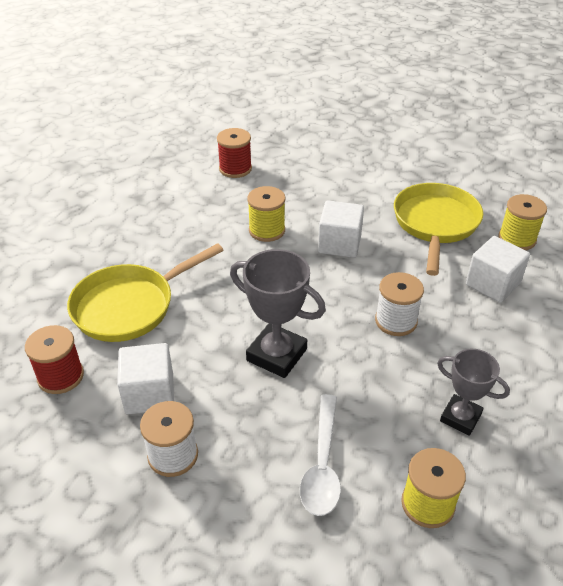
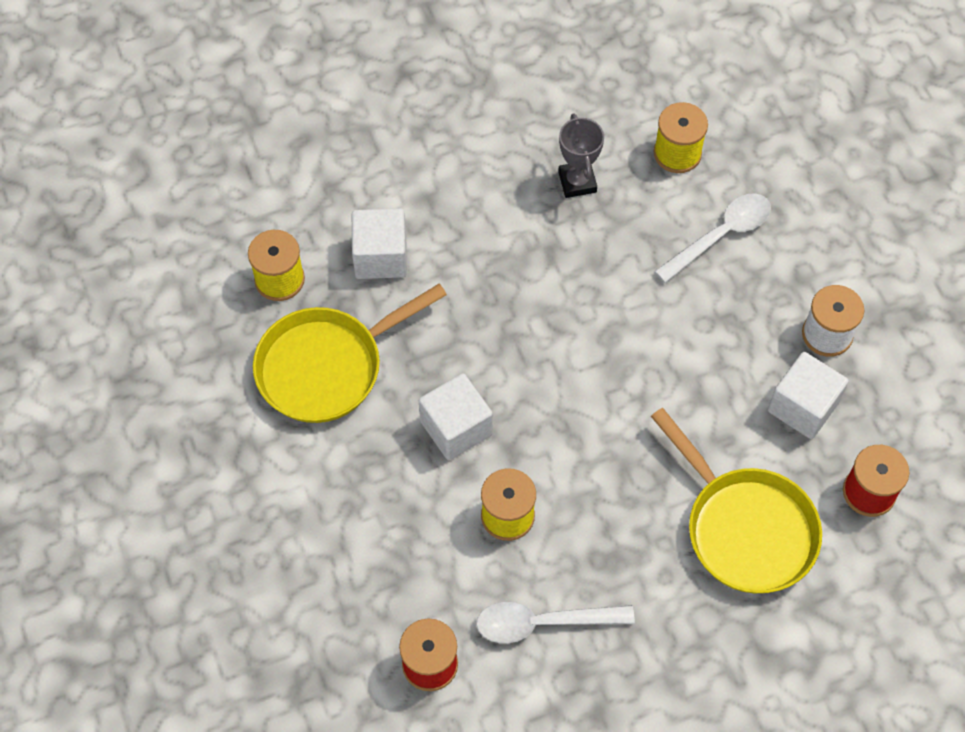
camera: 135 degrees left, 20 degrees up
yellow pan [67,243,224,342] -> yellow pan turned 45 degrees clockwise [651,408,822,593]
grey trophy [230,249,326,378] -> none
white spool [375,272,424,336] -> none
none -> white spoon [476,602,635,643]

